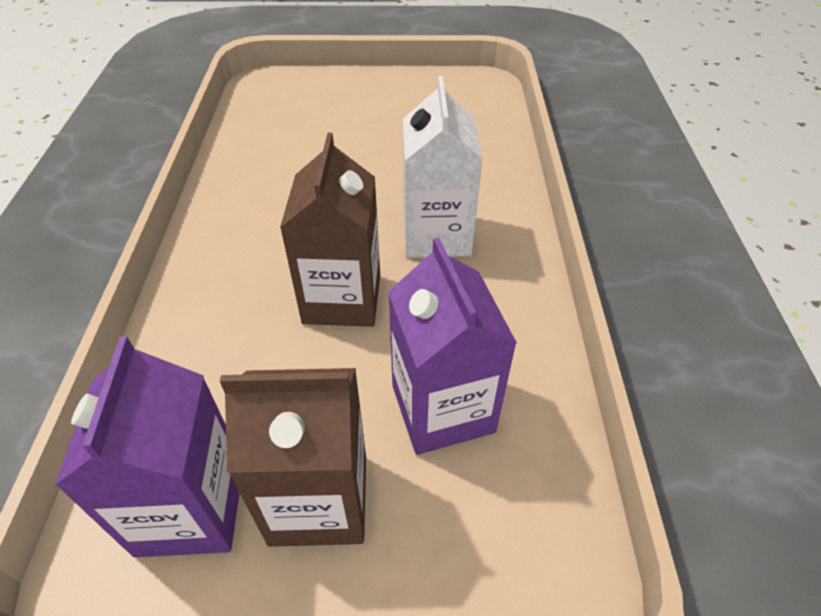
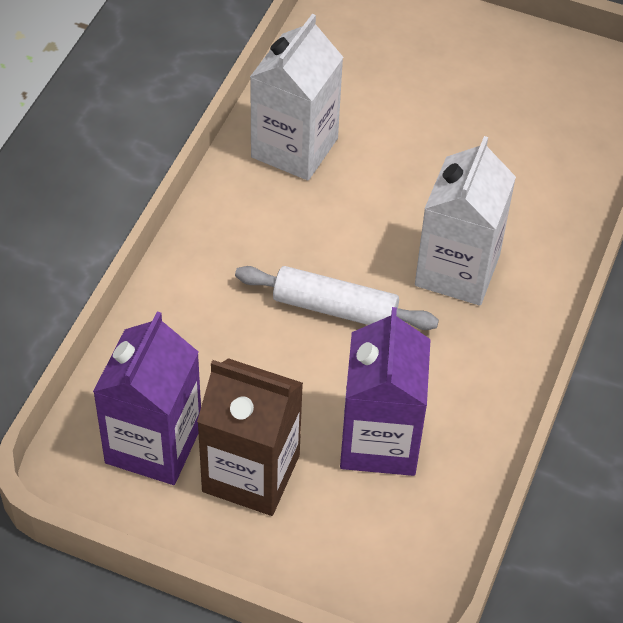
camera: 20 degrees right, 5 degrees up
brown carton [280,133,380,327] -> white rolling pin [235,266,439,330]
none -> white carton [250,14,343,181]

